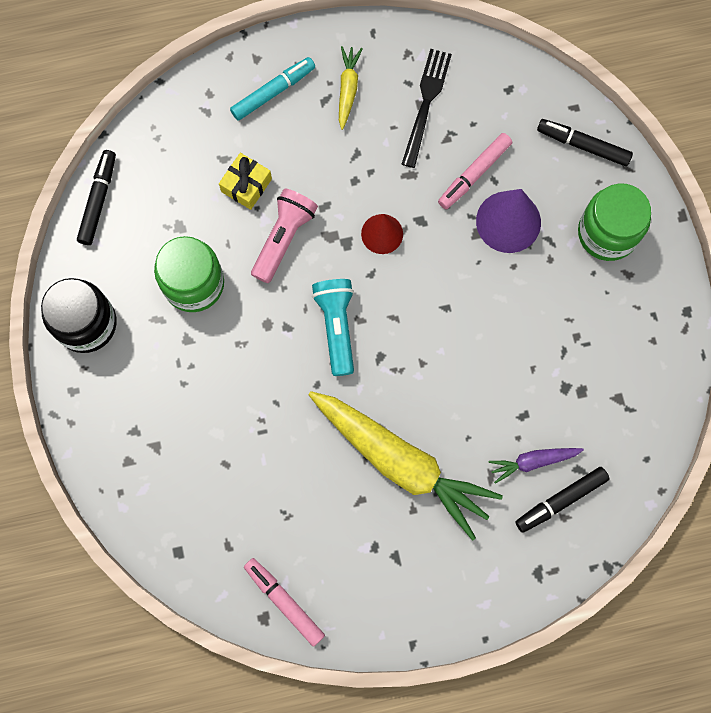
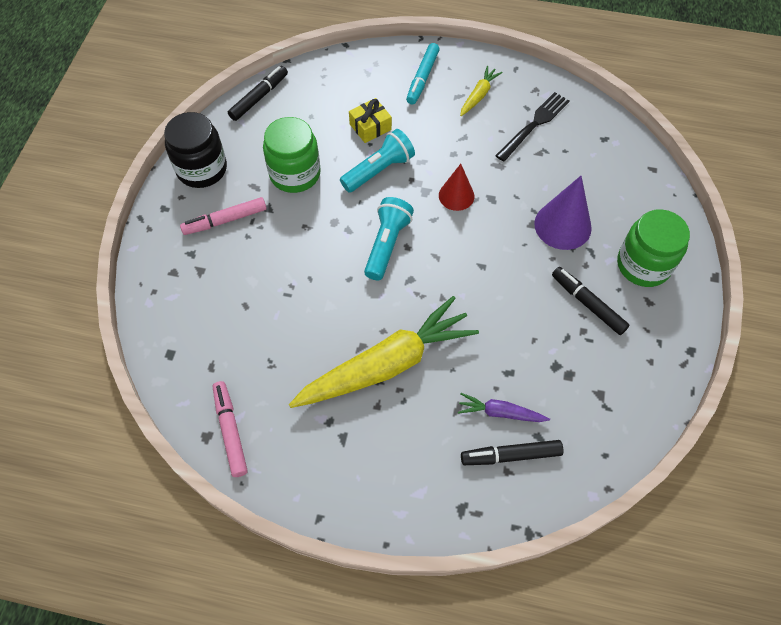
camera: 25 degrees right, 15 degrees down
turquoise marker [230,57,315,121] -> turquoise marker turned 120 degrees clockwise [406,43,440,105]
pink flashlight [251,189,318,283] -> turquoise flashlight [340,129,415,193]
yellow carrot [308,391,503,541] -> yellow carrot turned 90 degrees counterclockwise [289,296,479,408]
pink marker [438,133,512,209] -> pink marker moved to [180,197,267,235]
black marker [537,119,633,167] -> black marker moved to [552,267,630,335]

